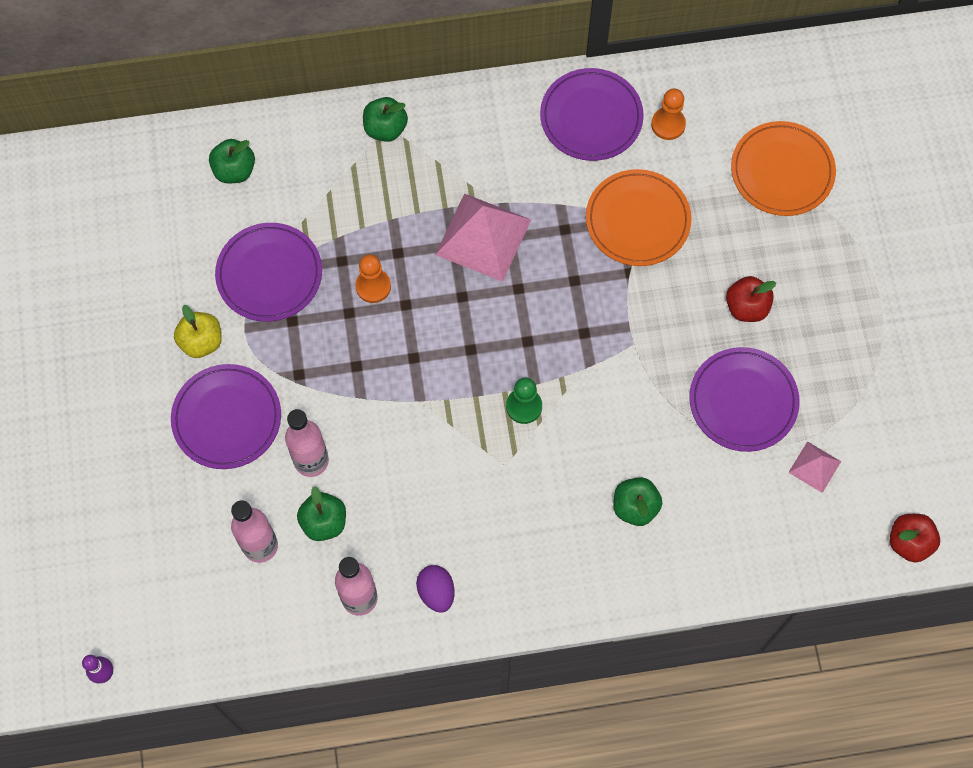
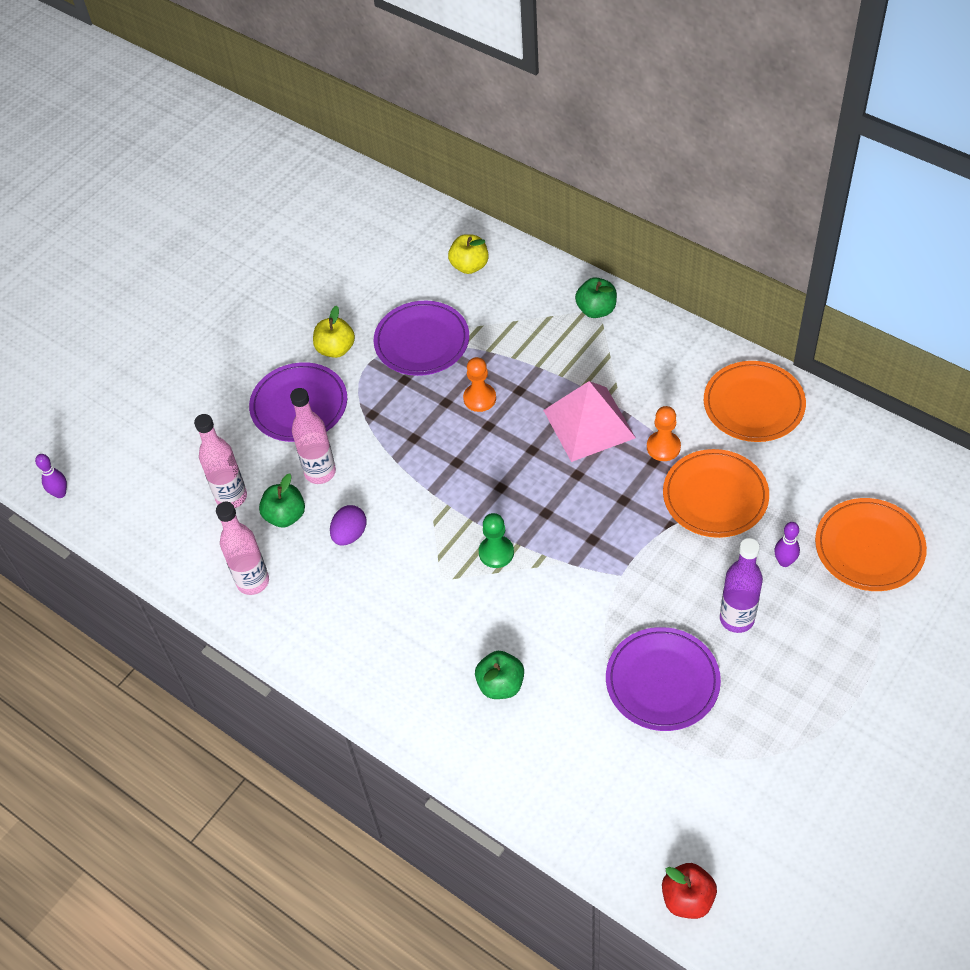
camera: 50 degrees right, 15 degrees down
green apple [209,139,255,184] -> yellow apple [448,234,489,274]
purple egg [416,565,455,613] -> purple egg moved to [330,505,367,546]
purple plate [540,68,644,161] -> orange plate [704,361,806,442]
orange pawn [651,88,686,140] -> orange pawn moved to [647,406,681,461]
red apple [726,276,776,322] -> purple bottle [720,538,763,633]
pink pyramid [788,441,841,493] -> none
none -> purple bowling pin [774,522,800,567]

